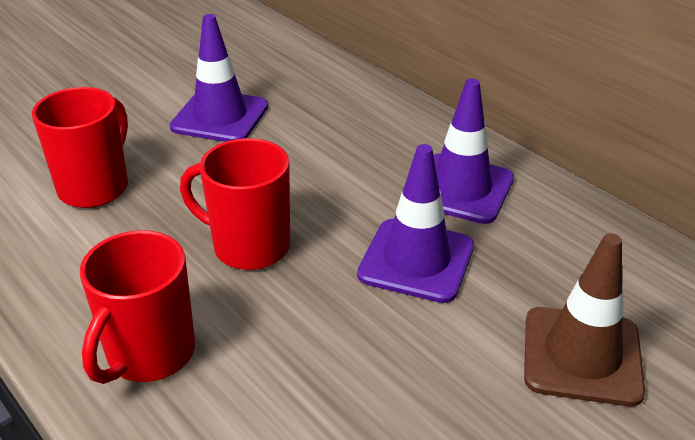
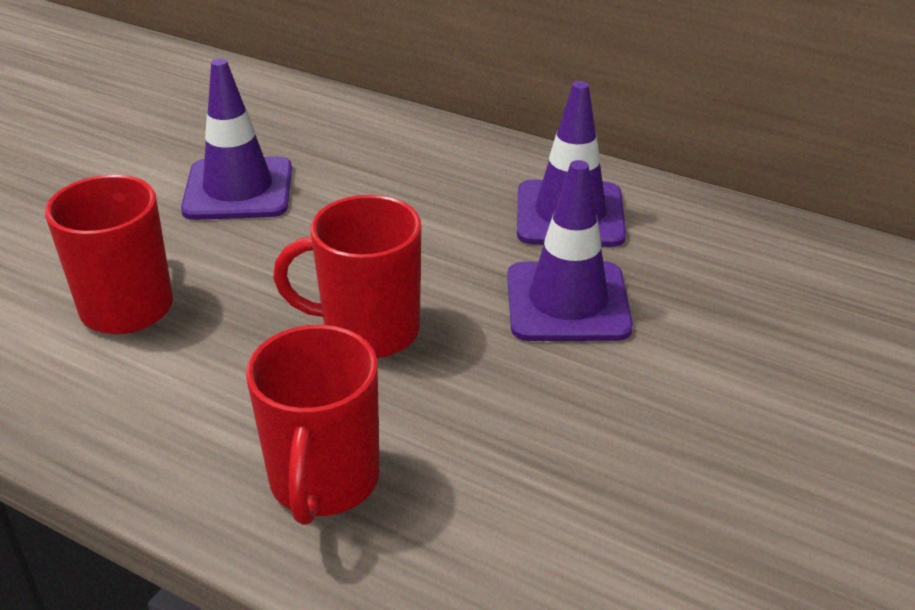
camera: 20 degrees left, 0 degrees up
brown traffic cone [524,233,645,406] -> none

